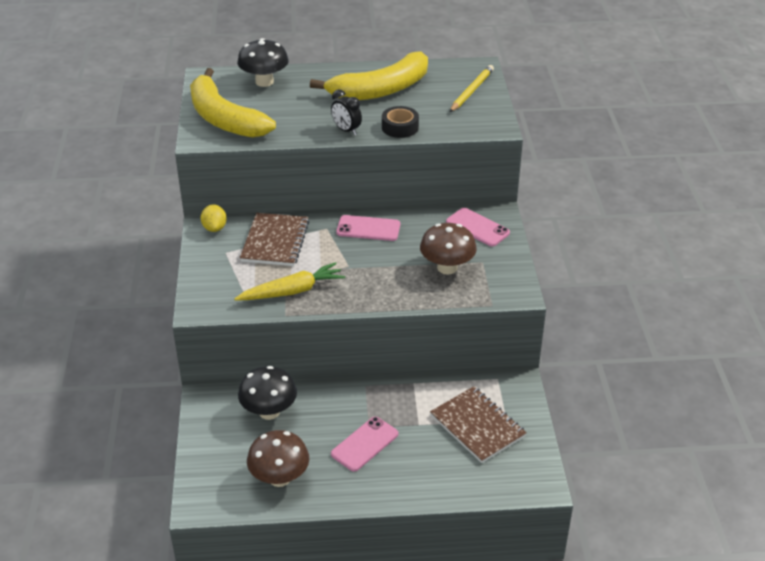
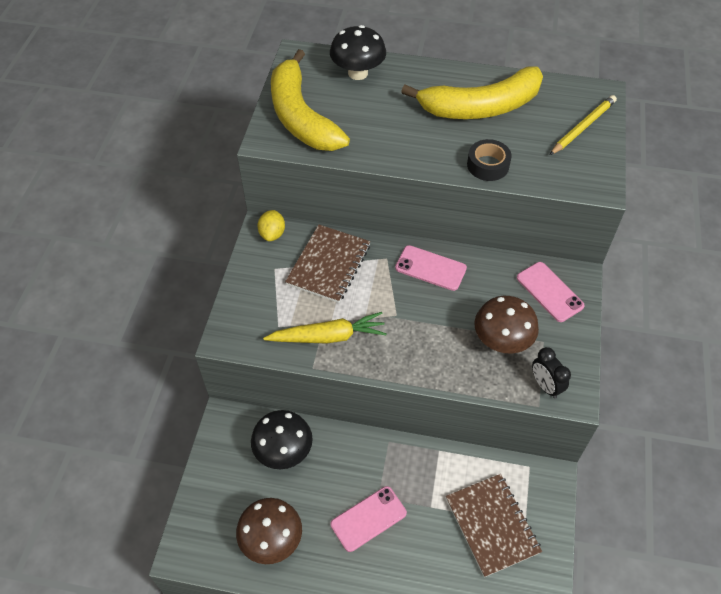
camera: 15 degrees right, 15 degrees up
black clock [331,89,362,135] -> black clock moved to [532,347,571,398]

